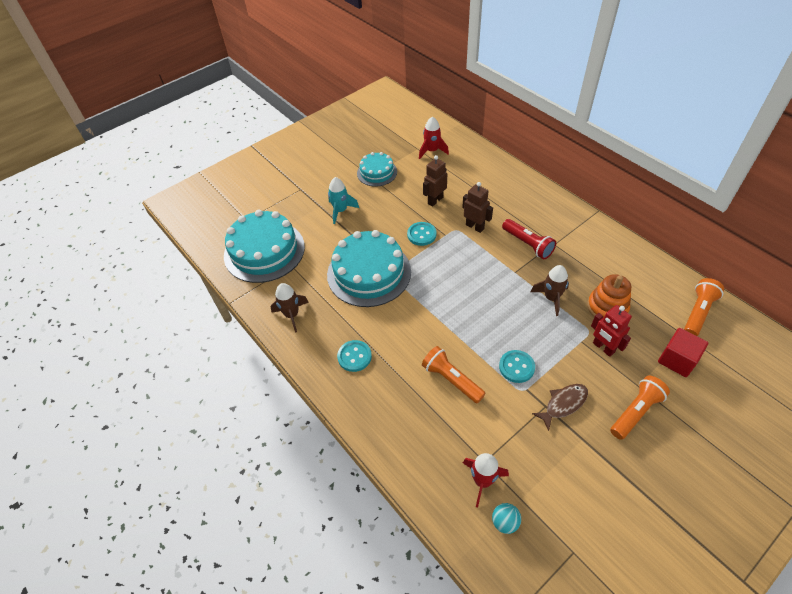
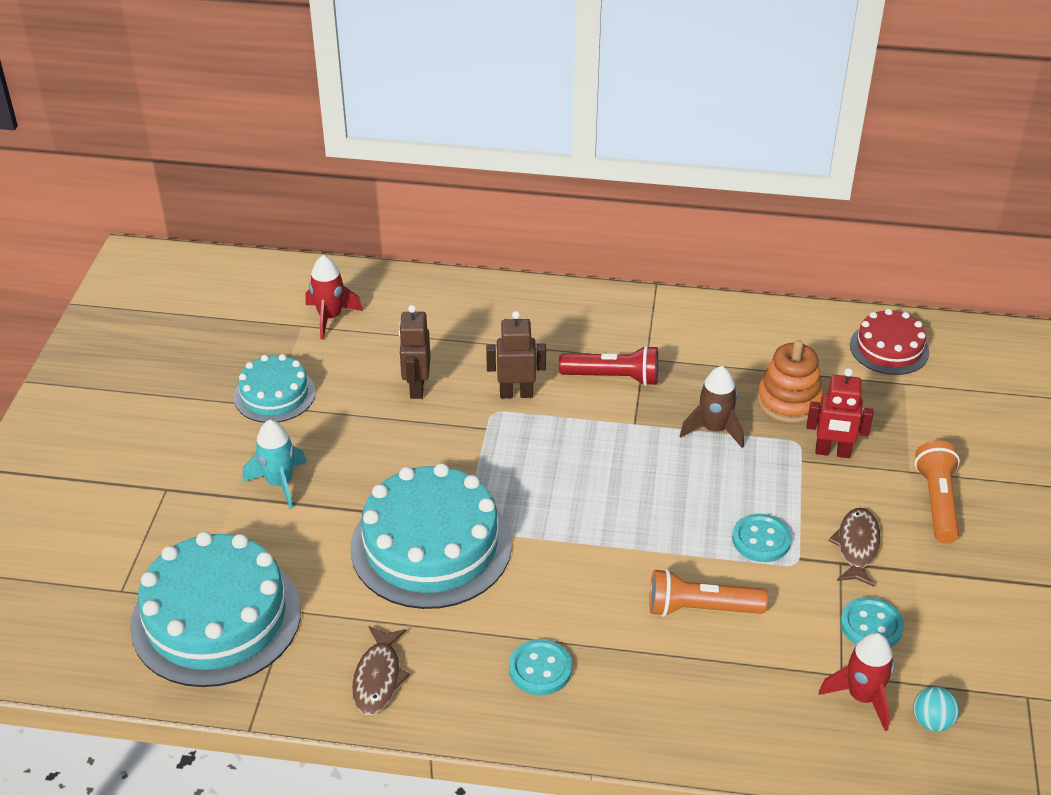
camera: 45 degrees left, 10 degrees down
brown rocket [270,283,309,333] -> brown fish [352,626,410,715]
turquoise button [407,222,436,246] -> turquoise button moved to [840,597,904,648]
red cube [658,328,708,377] -> none
orange flashlight [684,278,724,336] -> red cake [850,309,929,375]

